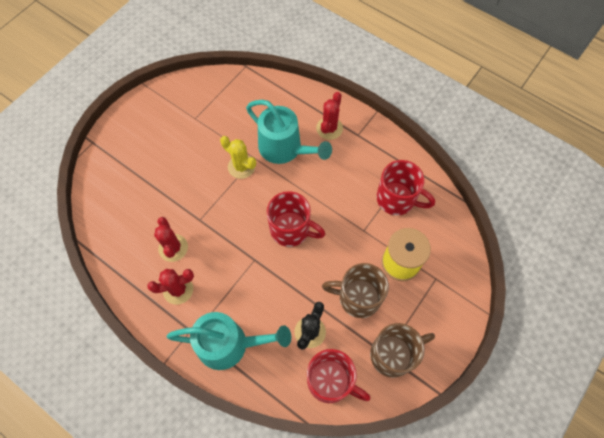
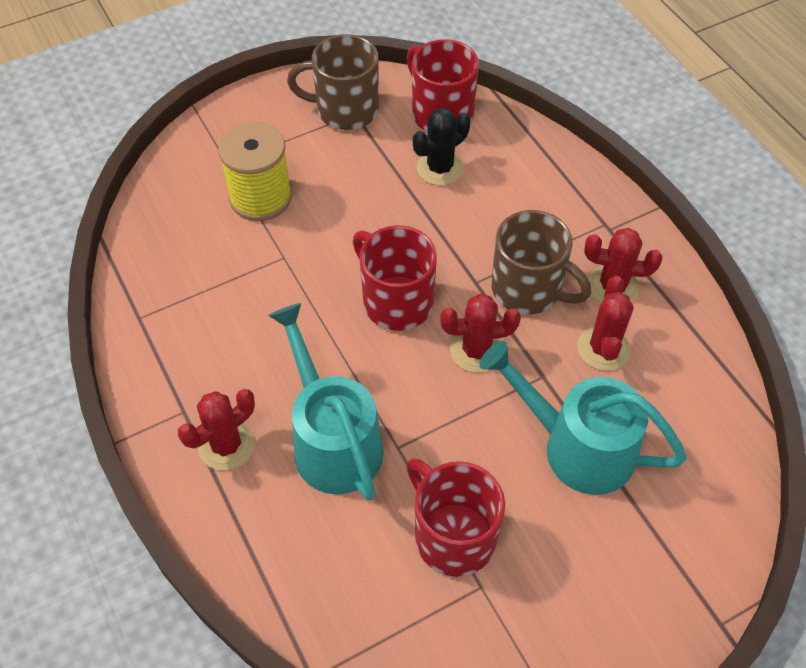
camera: 155 degrees left, 10 degrees down
turquoise watering can [167,312,291,370] -> turquoise watering can moved to [479,341,687,495]
yellow cactus [220,136,256,179] -> none
brown mug [322,263,389,318] -> brown mug moved to [491,210,591,314]
red mug [376,160,435,215] -> red mug moved to [407,458,505,577]
none -> red cactus [440,294,521,373]

